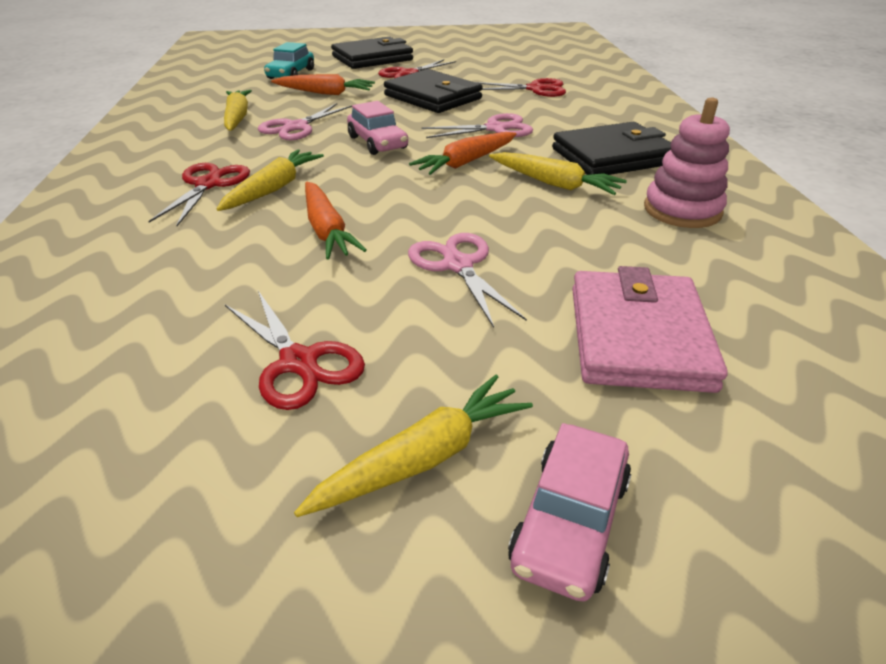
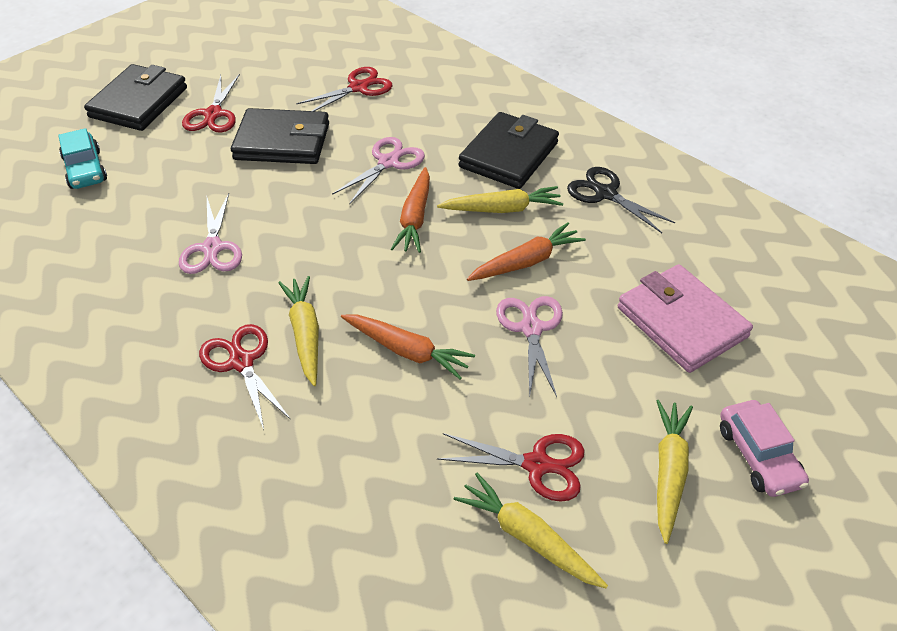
camera: 40 degrees left, 10 degrees up
yellow carrot [224,90,252,131] -> yellow carrot moved to [454,473,608,589]
orange carrot [271,74,375,95] -> orange carrot moved to [467,222,586,281]
pink car [347,101,408,155] -> none
pink scissors [408,233,527,328] -> pink scissors turned 60 degrees clockwise [496,296,563,398]
pink stacking toy [644,97,730,228] -> black scissors [567,167,675,233]

